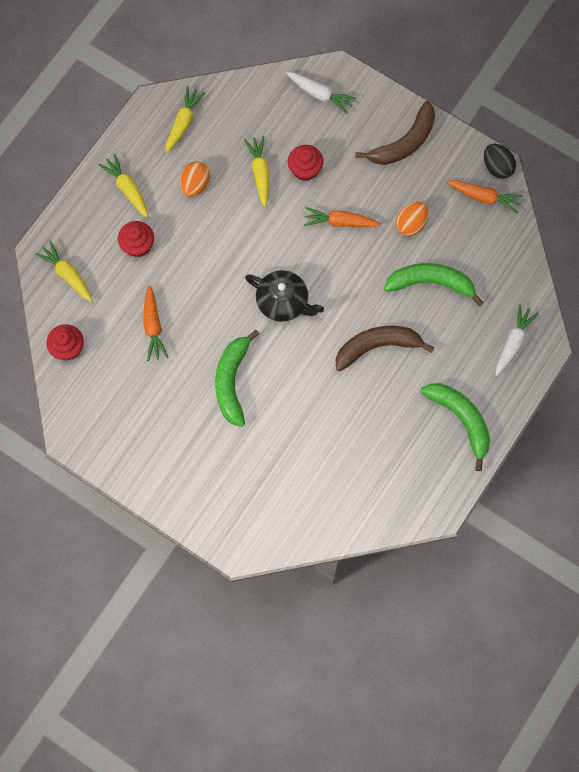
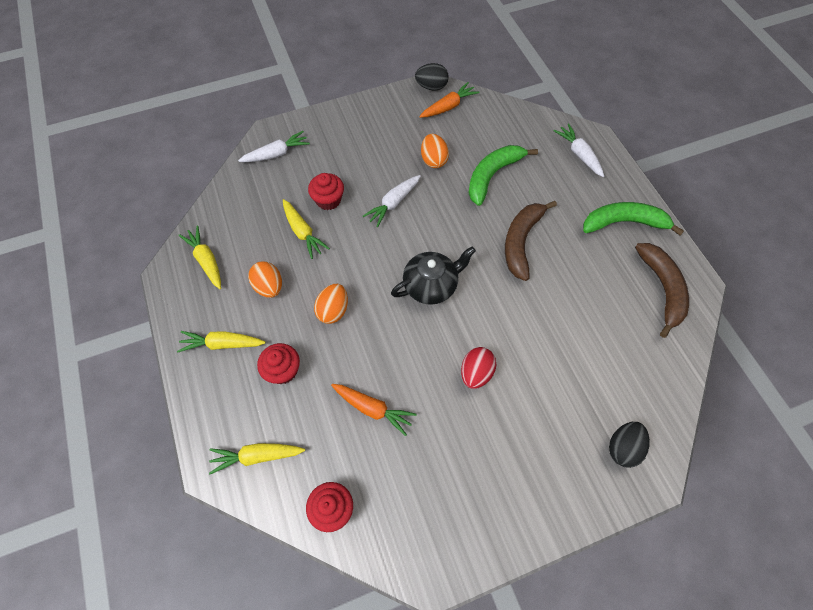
camera: 55 degrees left, 10 degrees down
green banana [215,330,259,427] -> red egg [461,347,497,389]
yellow carrot [244,136,269,207] -> yellow carrot turned 150 degrees counterclockwise [283,199,330,259]
orange carrot [304,207,381,227] -> white carrot [363,175,421,227]
brown banana [356,101,435,165] -> brown banana moved to [635,243,689,338]
none -> orange egg [314,284,348,324]
none -> black egg [609,422,650,468]

